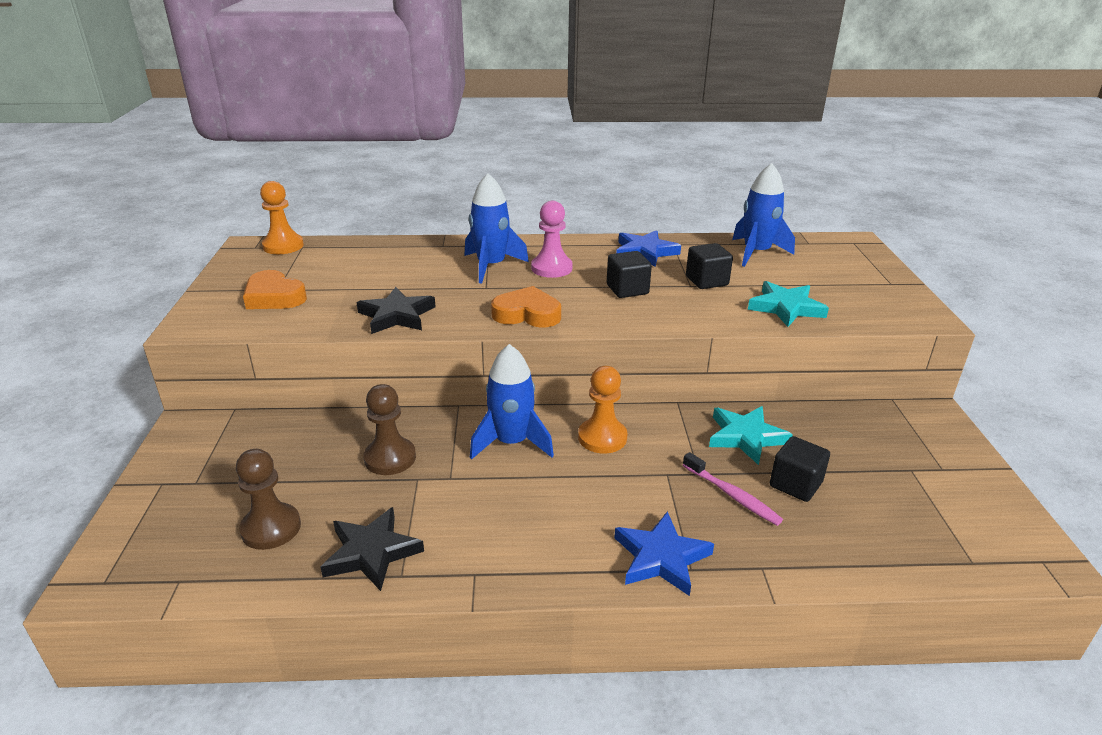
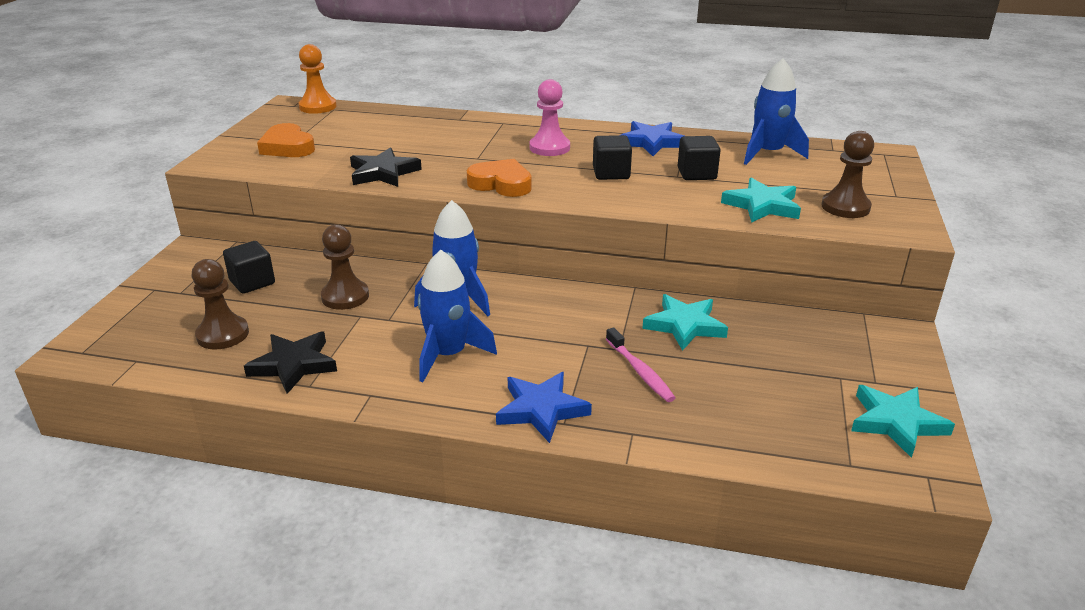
camera: 15 degrees right, 0 degrees up
blue rocket [465,173,529,283] -> blue rocket moved to [418,250,497,382]
orange pawn [578,366,627,454] -> none
black cube [770,436,830,502] -> black cube moved to [223,241,275,294]
none -> brown pawn [822,131,874,218]
none -> turquoise star [851,385,955,458]

